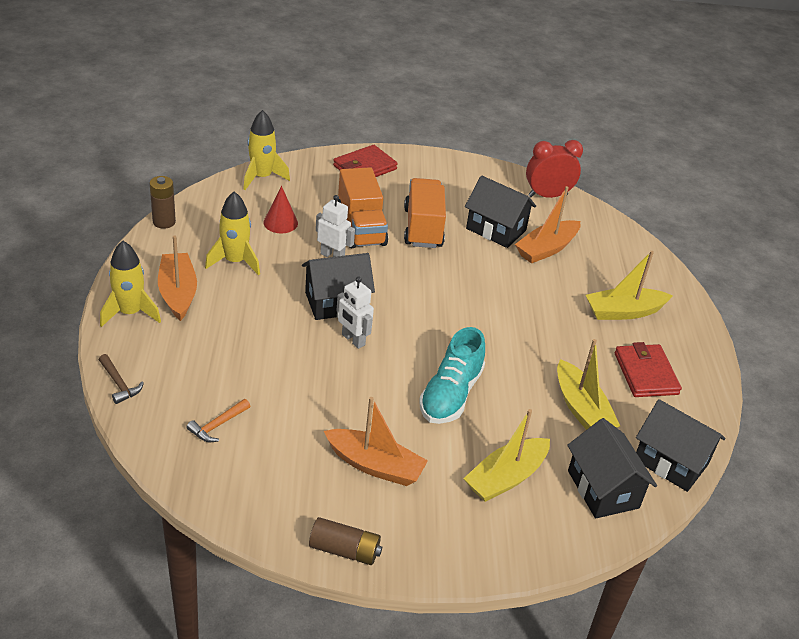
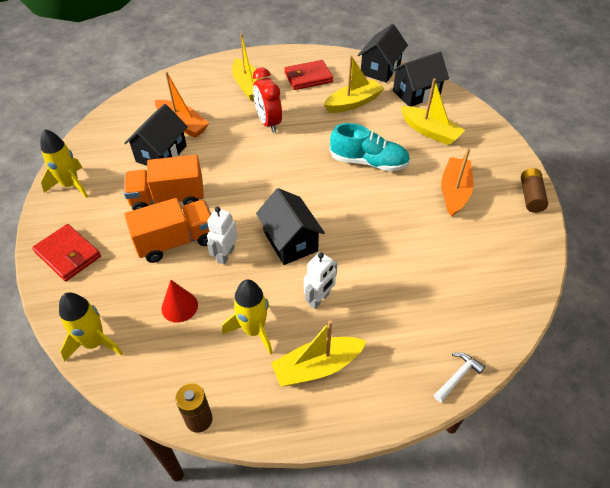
camera: 95 degrees left, 10 degrees up
brown hammer [99,354,144,404] -> white hammer [434,352,485,402]
yellow rocket [100,241,161,327] -> yellow rocket moved to [40,129,88,198]
orange boat [158,236,197,321] -> yellow boat [271,320,367,386]
orange hammer [186,399,250,442] -> none
white robot [336,277,374,349] -> white robot moved to [304,252,337,309]
red clock [526,140,583,198] -> red clock moved to [253,67,282,133]

